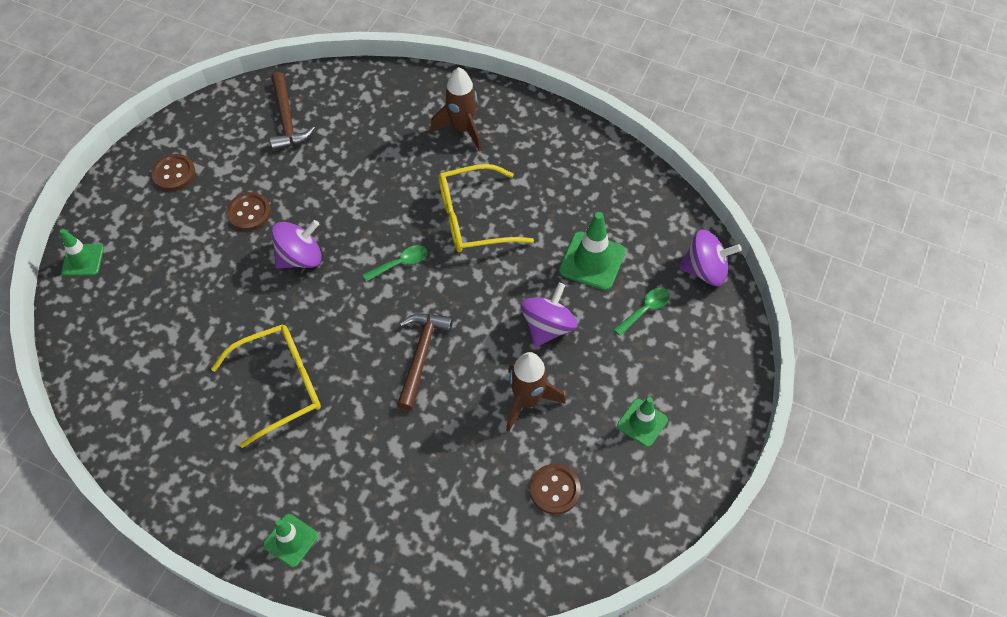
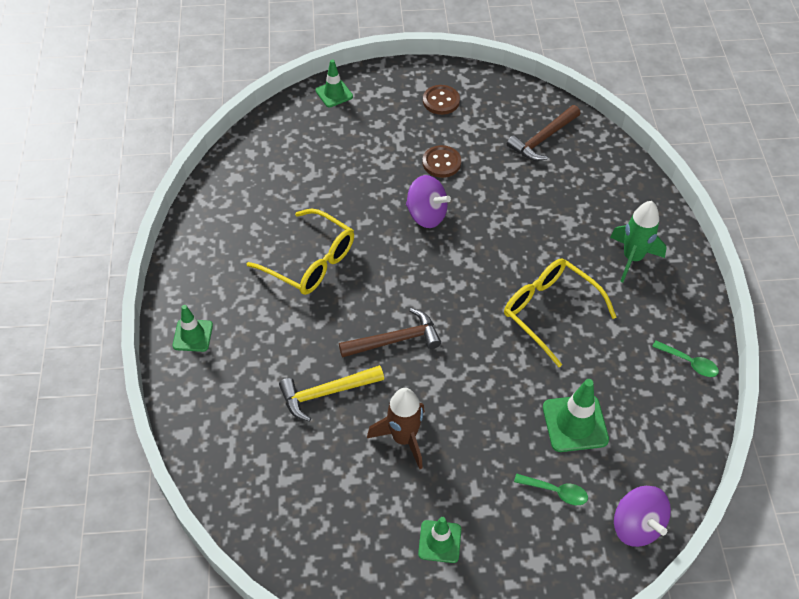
camera: 60 degrees right, 5 degrees down
green spoon [363,245,427,282] -> green spoon moved to [652,340,719,377]
brown rocket [430,67,482,151] -> green rocket [610,201,667,283]
purple spinning top [521,283,578,347] -> none
brown button [530,464,581,515] -> none
none -> yellow hammer [279,365,384,422]

